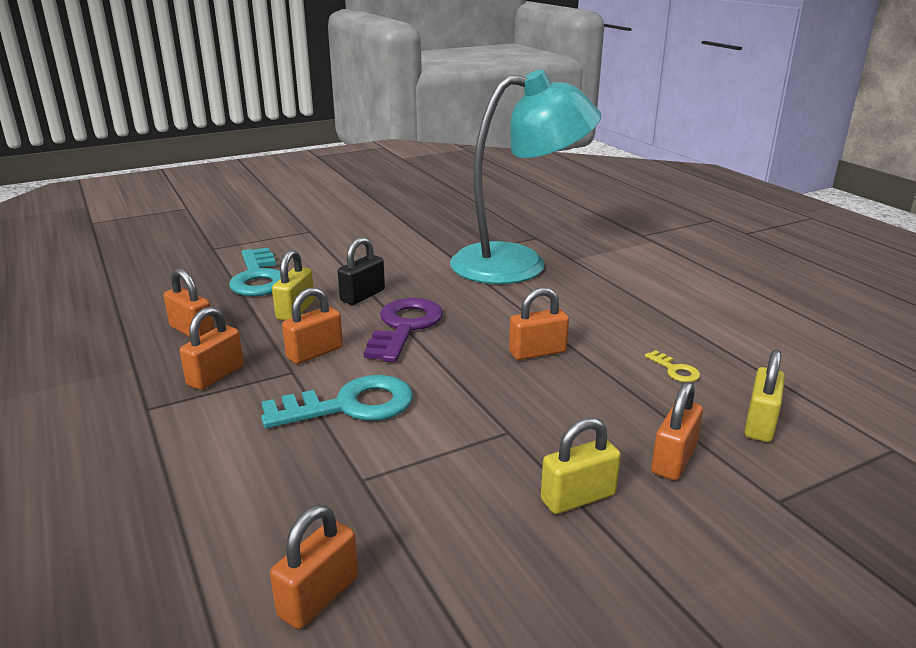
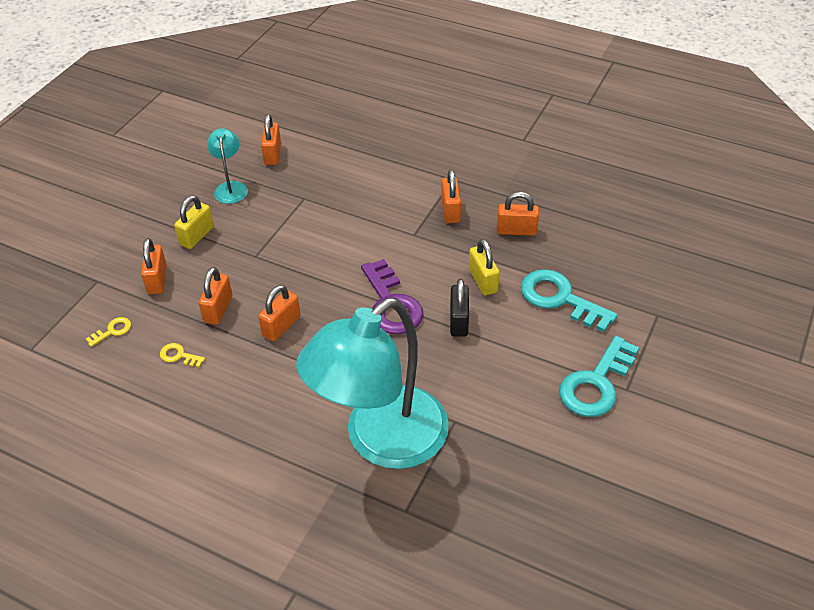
camera: 145 degrees right, 20 degrees up
turquoise key [261,375,413,428] -> turquoise key moved to [559,336,639,417]
orange padlock [282,287,343,364] -> orange padlock moved to [198,267,232,325]
yellow padlock [745,349,785,442] -> yellow key [86,317,131,347]
none -> turquoise lamp [207,129,248,204]

